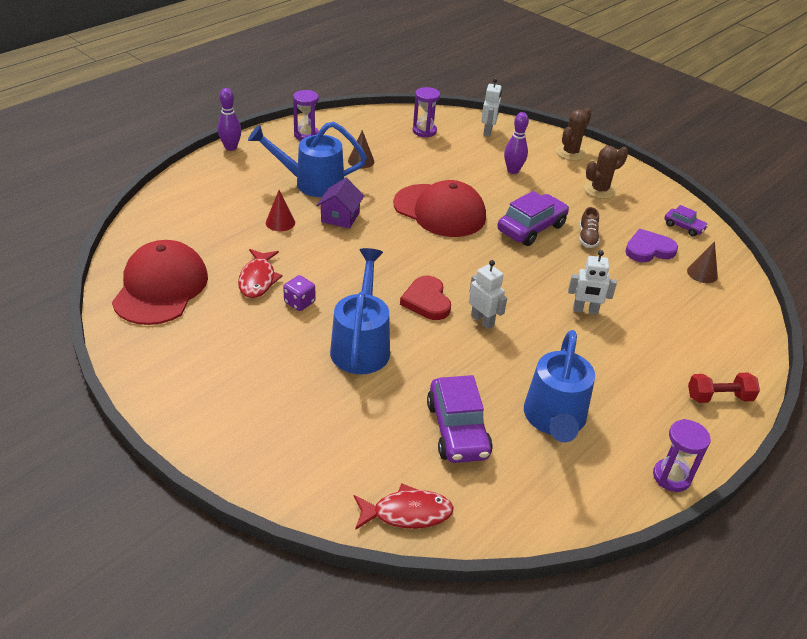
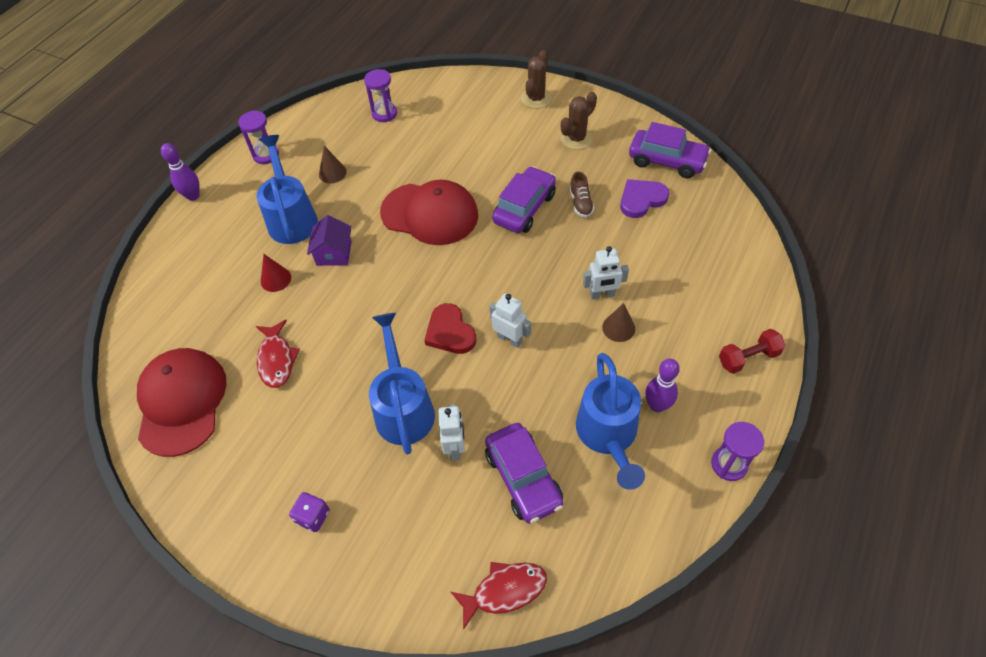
camera: 10 degrees left, 15 degrees up
blue watering can [248,122,367,197] -> blue watering can turned 90 degrees clockwise [257,135,318,244]
purple dice [283,275,315,311] -> purple dice moved to [289,492,330,532]
white robot [481,78,502,137] -> white robot moved to [439,404,465,460]
purple bowling pin [504,112,529,174] -> purple bowling pin moved to [645,359,680,412]
purple car [664,205,708,236] -> purple car [629,122,711,179], size x1.88
brown cone [687,241,718,283] -> brown cone moved to [602,303,635,342]

